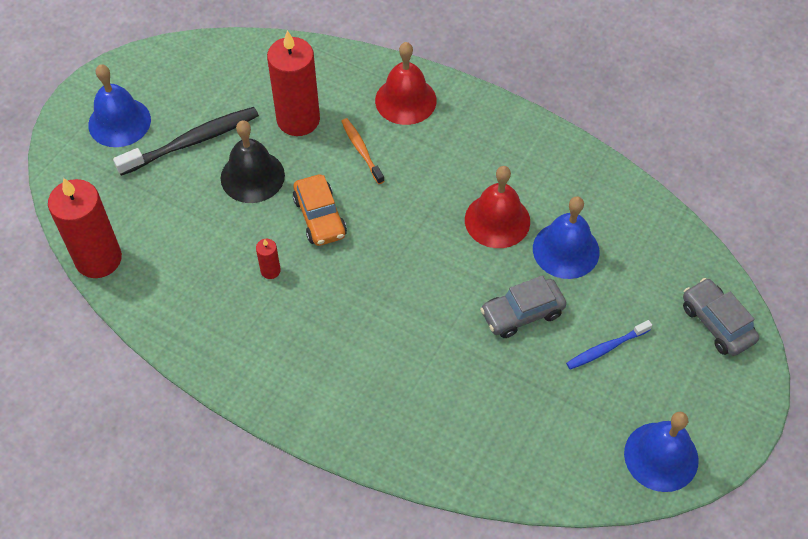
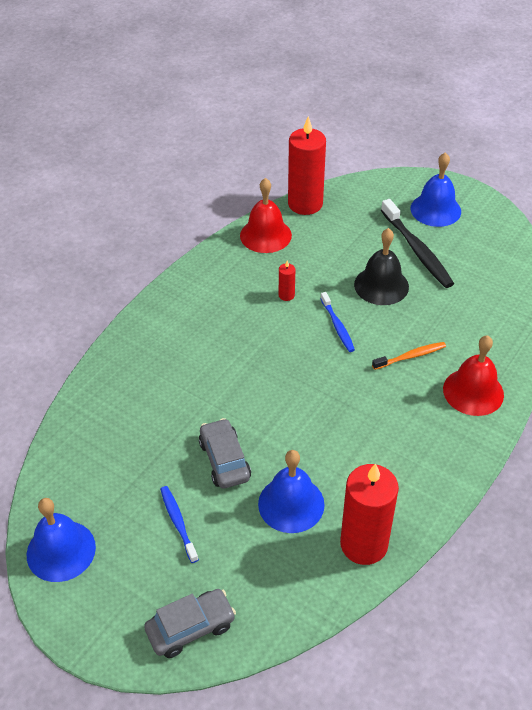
camera: 95 degrees right, 10 degrees down
red candle [267,30,320,136] -> red candle moved to [340,463,399,565]
orange car [293,174,347,246] -> blue toothbrush [320,292,355,352]
red bell [465,166,530,248] -> red bell moved to [240,178,292,253]

